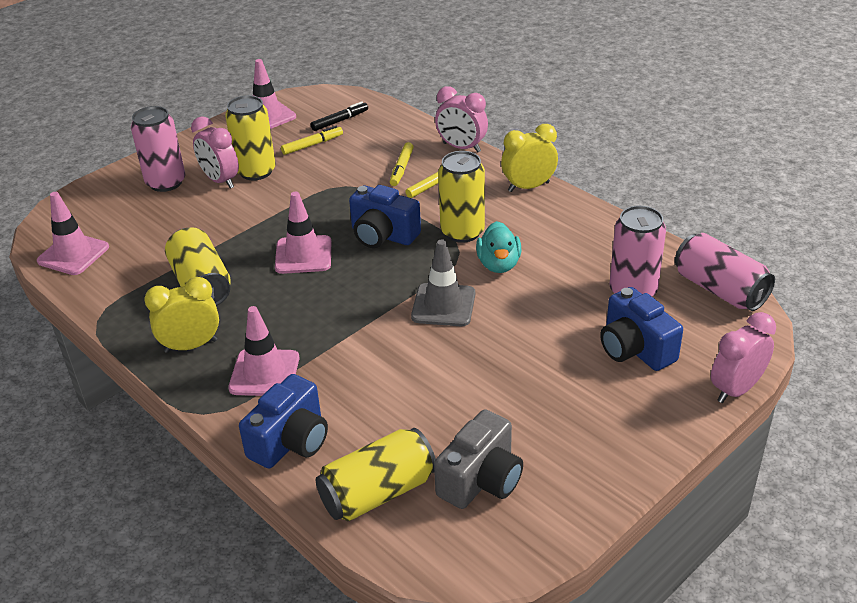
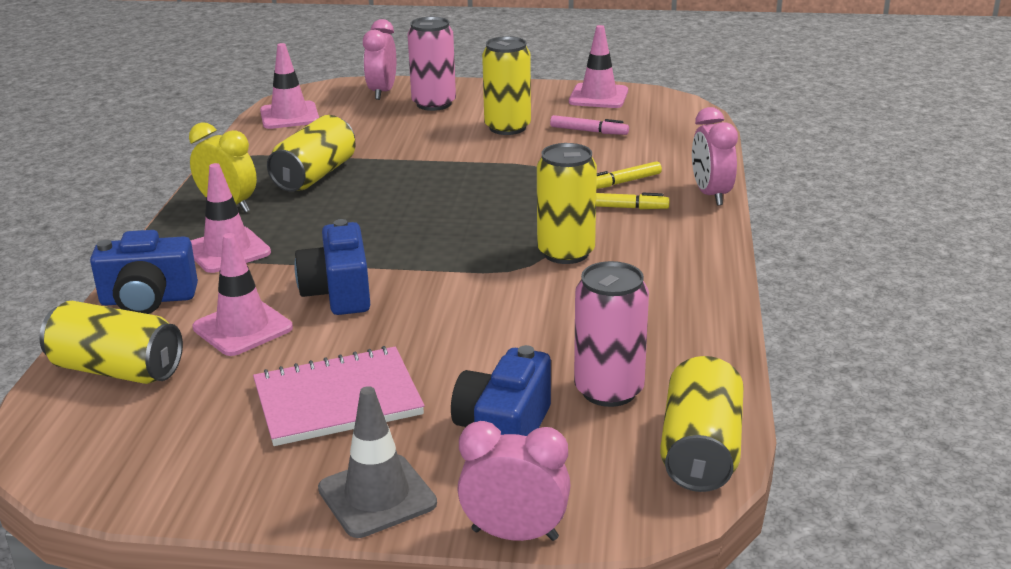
camera: 50 degrees right, 10 degrees down
pink clock [191,117,239,189] -> pink clock moved to [363,19,396,100]
pink traffic cone [275,191,331,274] -> pink traffic cone moved to [192,233,293,356]
yellow marker [281,126,343,155] -> pink marker [550,115,629,135]
black marker [311,101,368,131] -> none
blue camera [349,185,421,248] -> blue camera moved to [295,219,370,315]
grey traffic cone [411,239,475,326] -> grey traffic cone moved to [318,386,437,538]
grey camera [434,409,523,509] -> none
turquoise duck [476,221,521,273] -> none
yellow clock [501,124,558,192] -> none
pink can [675,233,775,311] -> yellow can [660,356,744,492]
none -> pink notebook [253,346,425,446]

